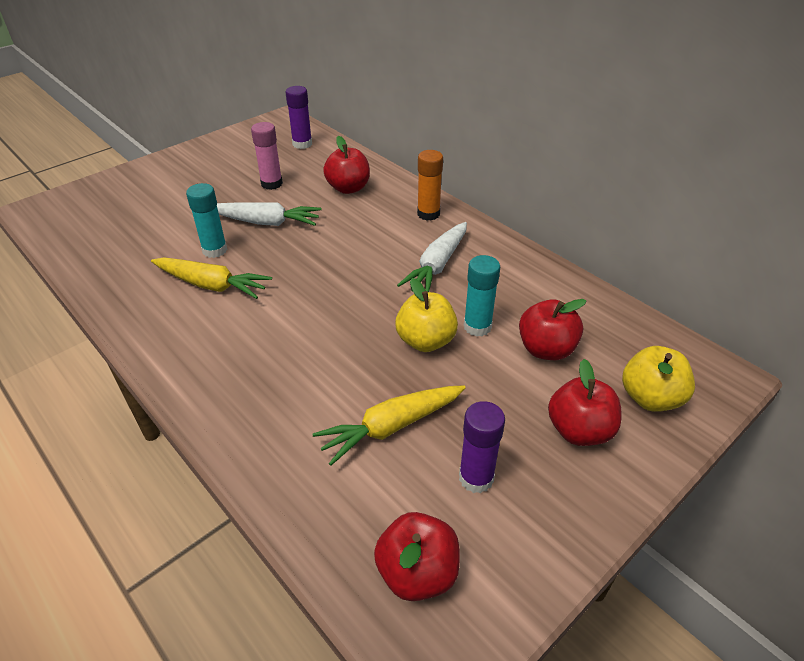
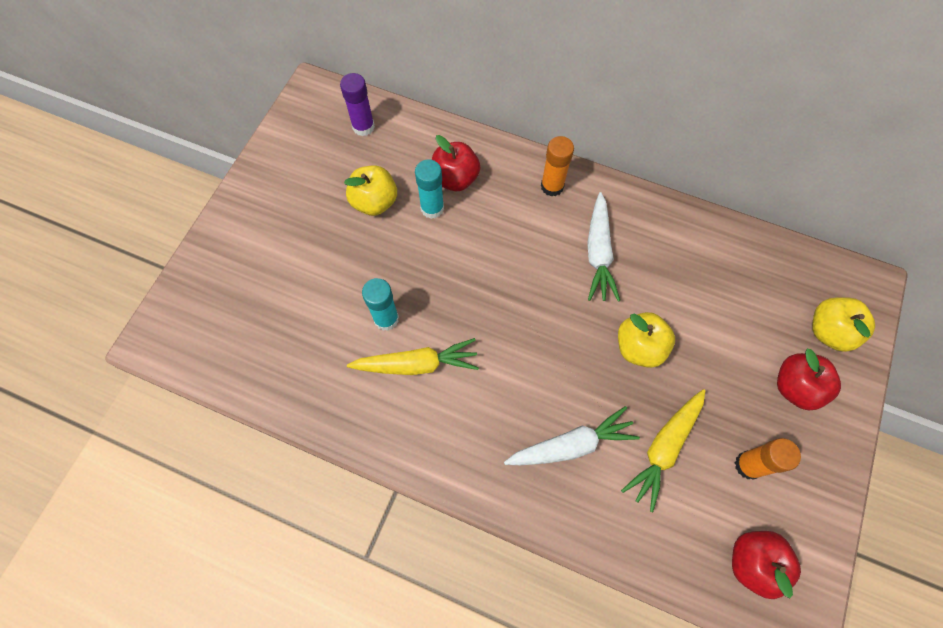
camera: 25 degrees left, 25 degrees up
white carrot [217,202,322,226] -> white carrot moved to [504,406,640,465]
pink glue stick [251,122,283,190] -> yellow apple [344,166,397,216]
purple glue stick [459,401,505,493] -> orange glue stick [735,438,801,480]
turquoise glue stick [464,255,500,337] -> turquoise glue stick moved to [415,159,444,219]
red apple [519,299,586,360] -> none

